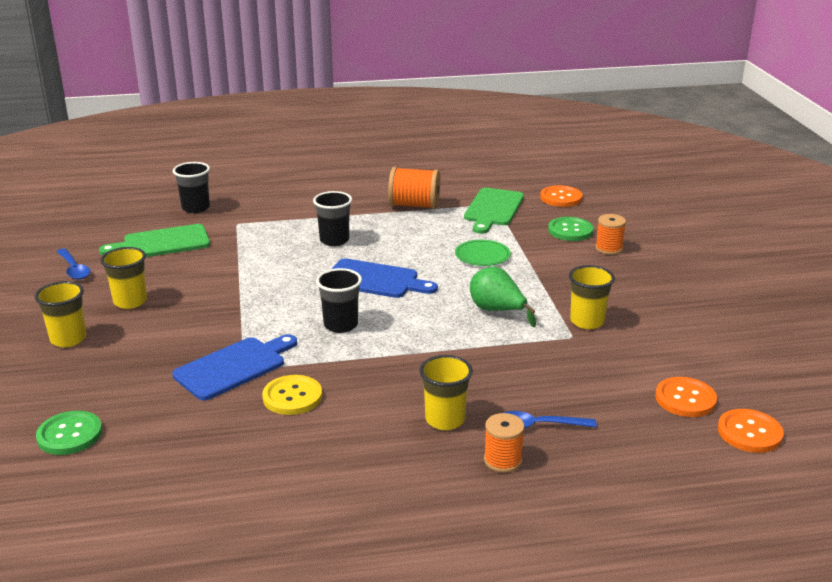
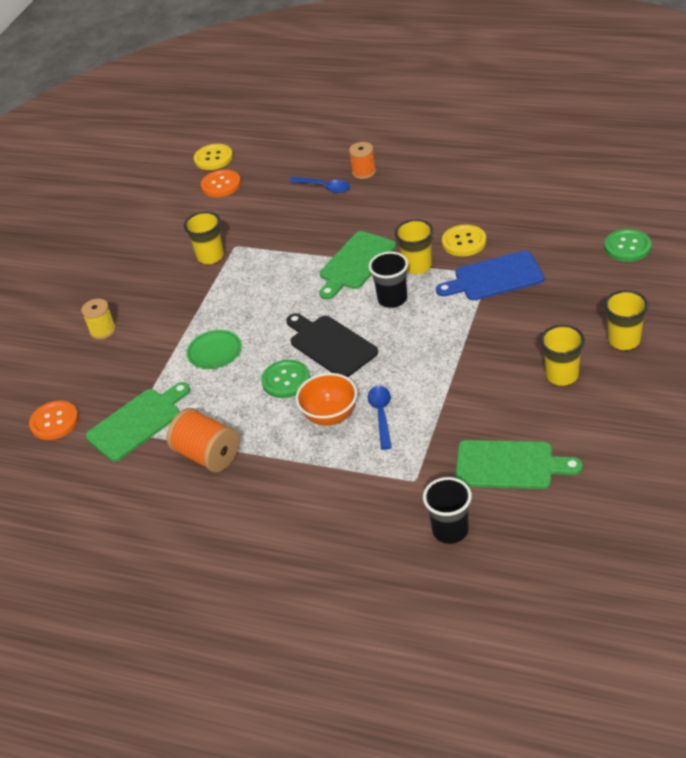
camera: 145 degrees left, 15 degrees up
blue spoon [57,248,91,280] -> blue spoon moved to [368,386,392,450]
black cup [313,191,352,246] -> orange bowl [296,373,357,426]
blue cutting board [332,258,438,298] -> black cutting board [286,313,378,377]
yellow cup [419,355,473,430] -> yellow cup moved to [395,219,434,274]
green pear [470,267,536,327] -> none
green button [548,217,593,241] -> green button moved to [261,360,310,398]
orange spool [595,214,626,255] -> yellow spool [81,299,116,340]
orange button [718,409,784,453] -> yellow button [194,144,233,170]
none -> green cutting board [319,231,396,300]

